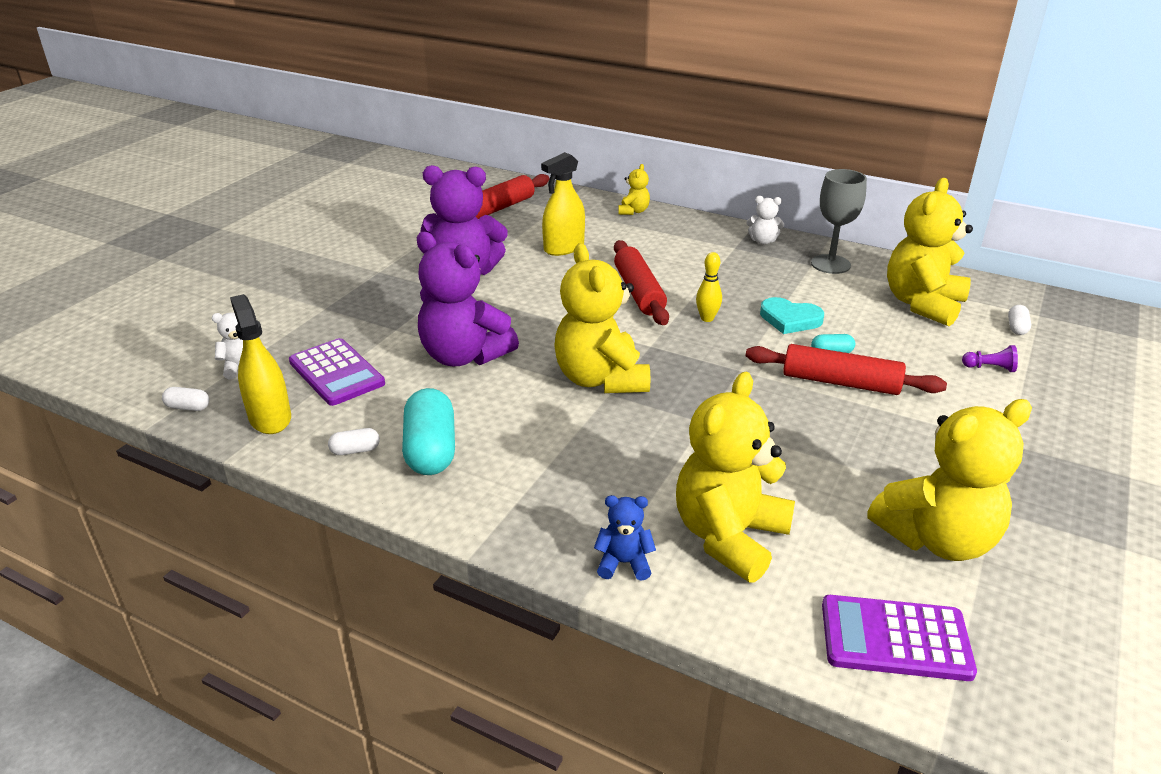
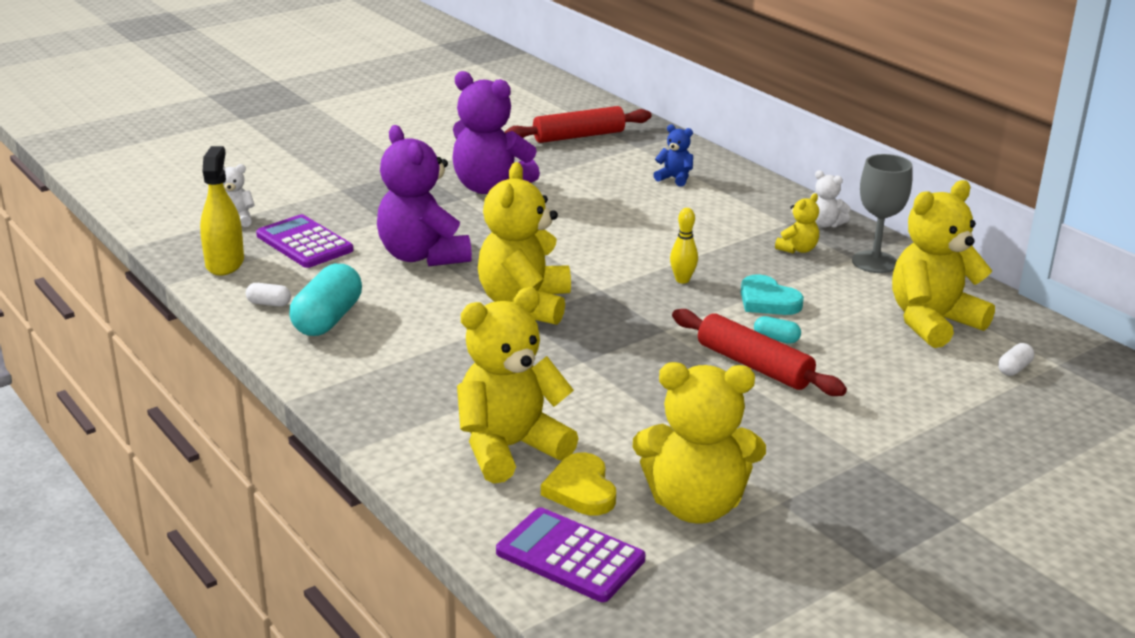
camera: 25 degrees right, 5 degrees down
white capsule [162,387,209,411] -> none
purple calculator [289,338,385,406] -> purple calculator turned 150 degrees clockwise [256,214,354,268]
yellow spray bottle [541,152,585,256] -> none
blue teddy bear [594,495,656,581] -> blue teddy bear moved to [653,124,693,187]
red rolling pin [614,240,669,325] -> none
yellow teddy bear [618,164,650,215] -> yellow teddy bear moved to [775,193,819,254]
purple pawn [962,345,1018,372] -> none
none -> yellow heart [541,453,616,515]

